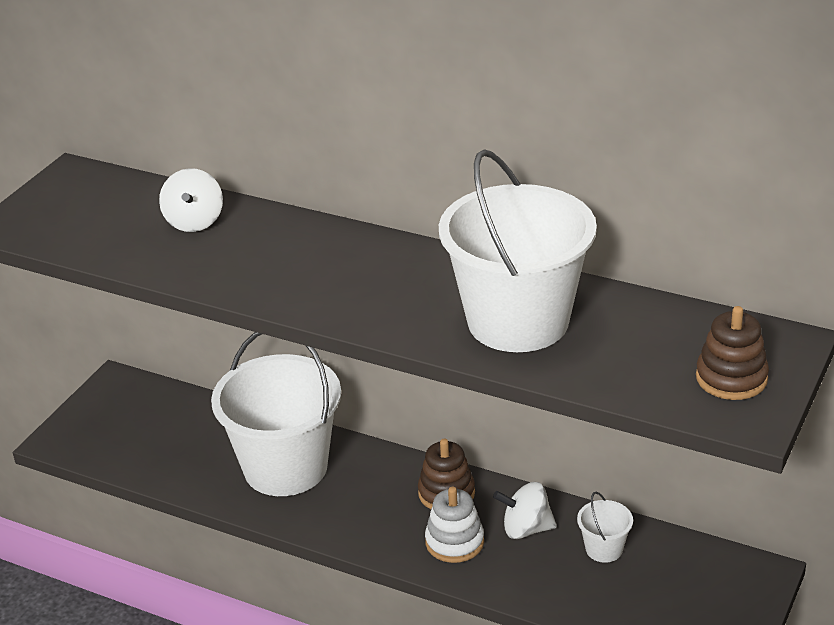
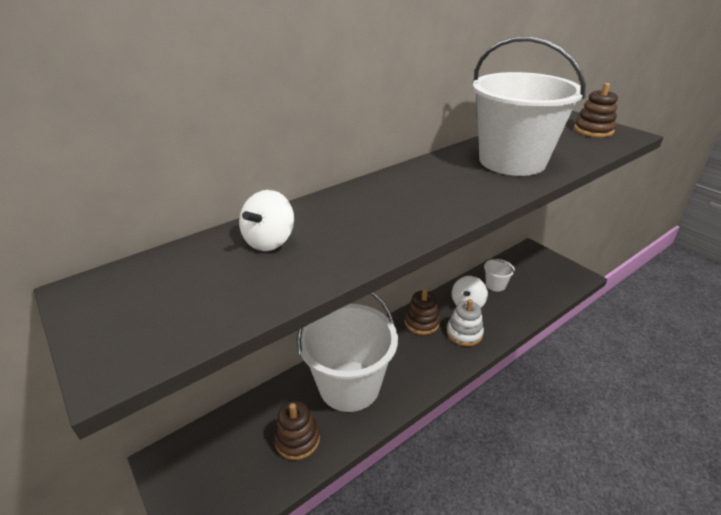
camera: 65 degrees left, 0 degrees up
white spinning top [159,168,223,232] -> white spinning top turned 90 degrees clockwise [239,190,294,251]
none -> brown stacking toy [274,401,320,460]

